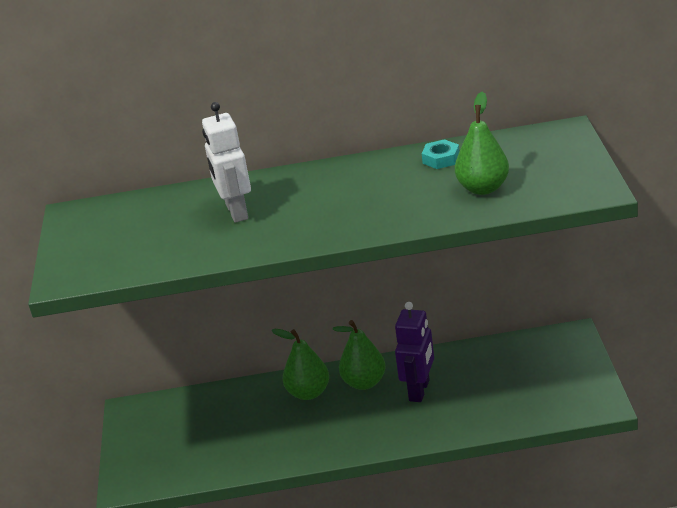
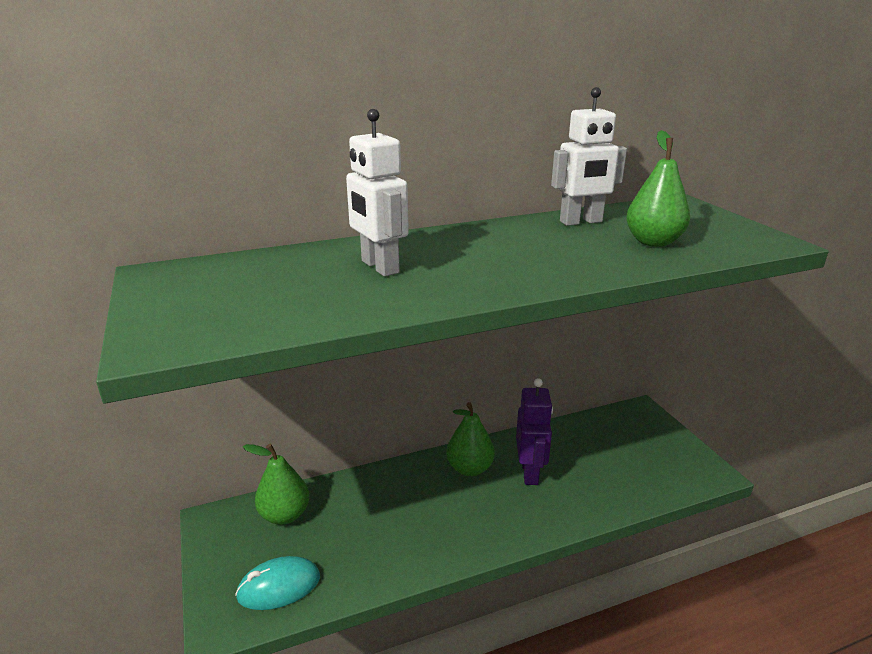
camera: 20 degrees left, 5 degrees down
green pear [272,329,329,400] -> green pear moved to [243,444,310,525]
turquoise nut [422,139,459,169] -> white robot [551,87,627,226]
none -> turquoise mouse [235,556,320,610]

